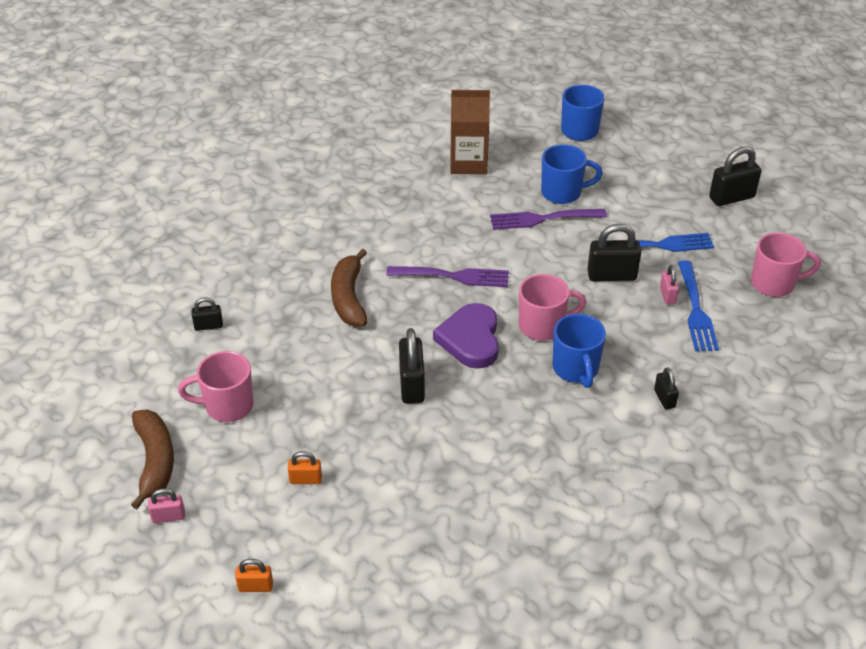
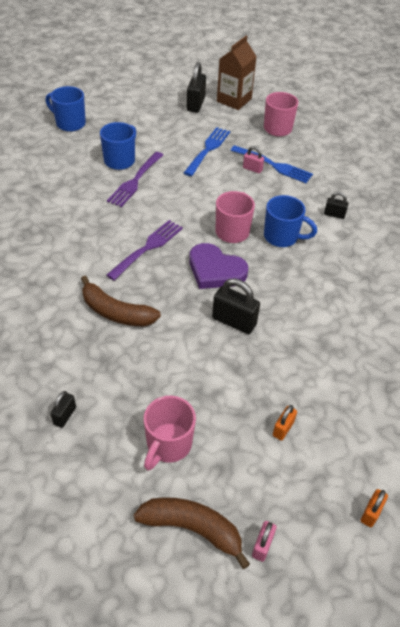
camera: 60 degrees left, 5 degrees up
brown carton [450,90,490,174] -> brown carton moved to [217,36,257,110]
black padlock [587,224,641,281] -> none

